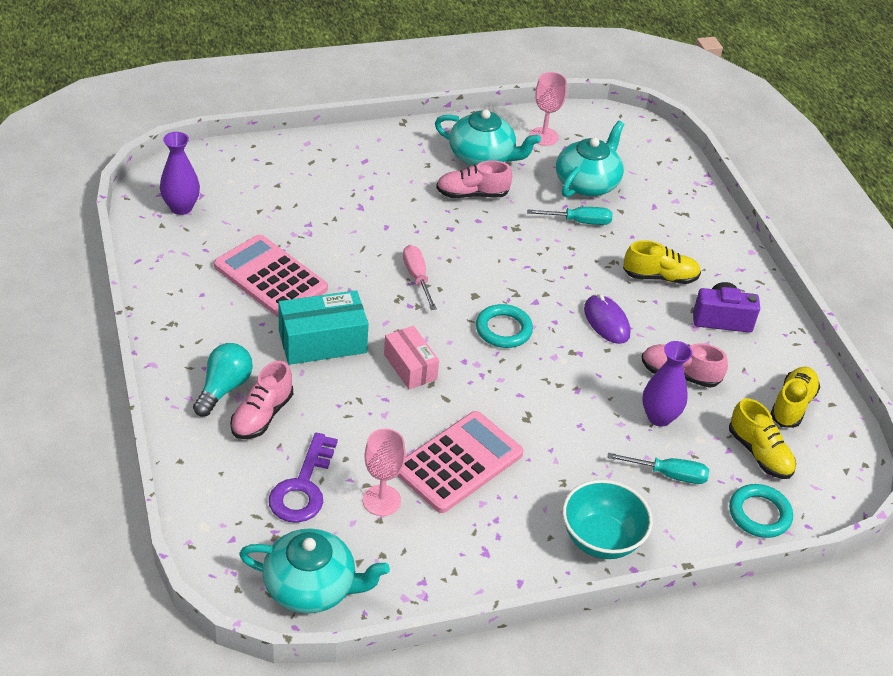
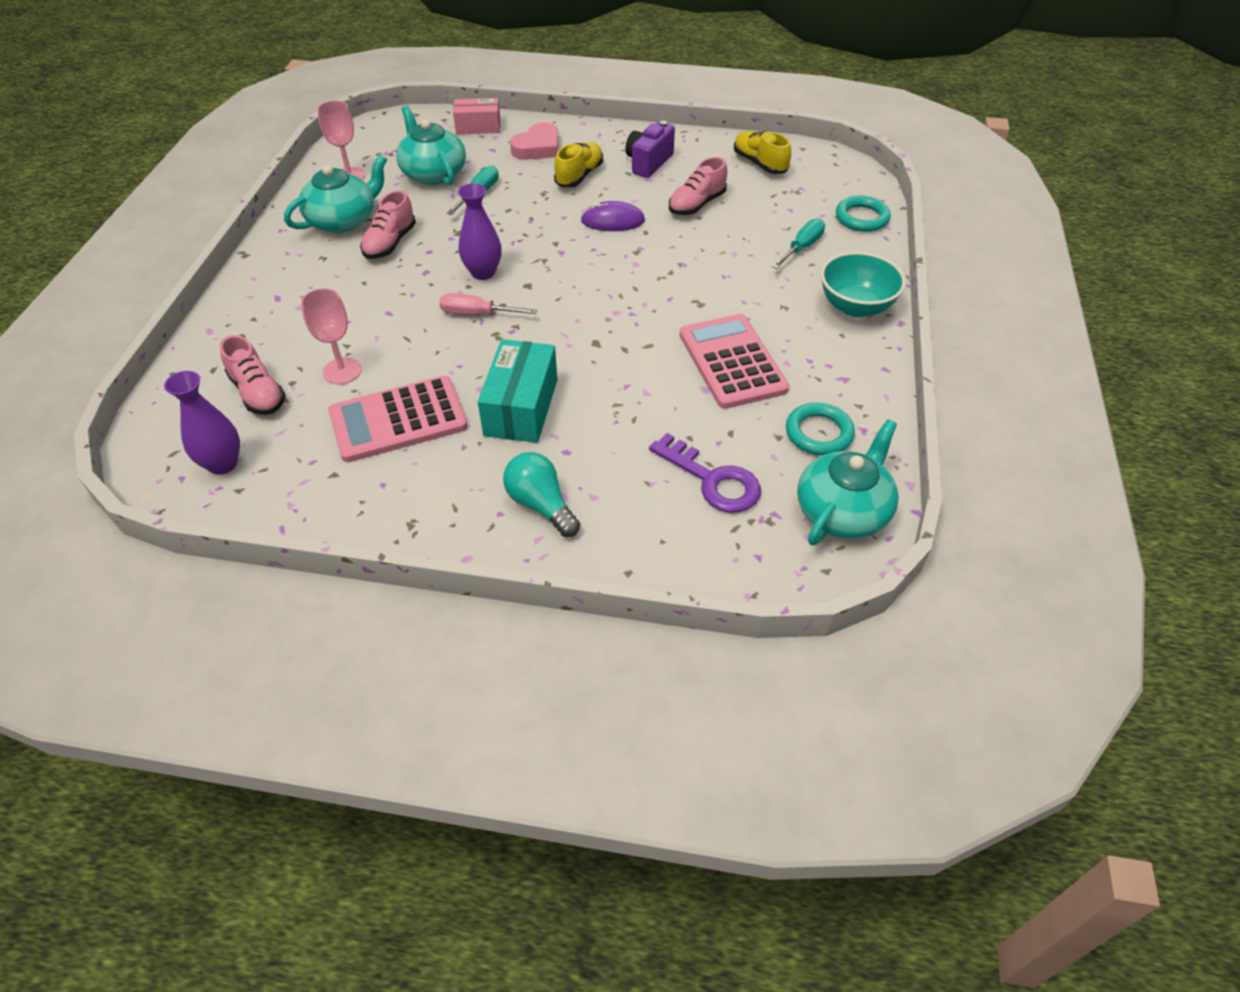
camera: 60 degrees left, 5 degrees up
pink shoe [230,361,293,439] -> pink shoe moved to [220,335,286,415]
pink goblet [363,429,406,516] -> pink goblet moved to [301,288,362,384]
pink box [384,326,439,390] -> pink box moved to [453,98,500,134]
turquoise ring [476,304,533,348] -> turquoise ring moved to [786,403,855,455]
purple vase [642,341,692,427] -> purple vase moved to [458,183,502,280]
yellow shoe [729,398,796,479] -> none
none -> pink heart [510,122,559,160]

